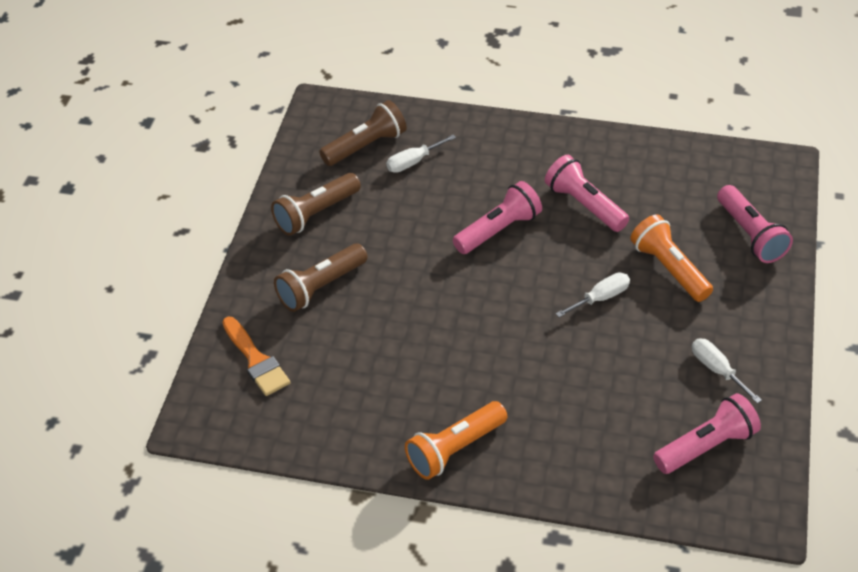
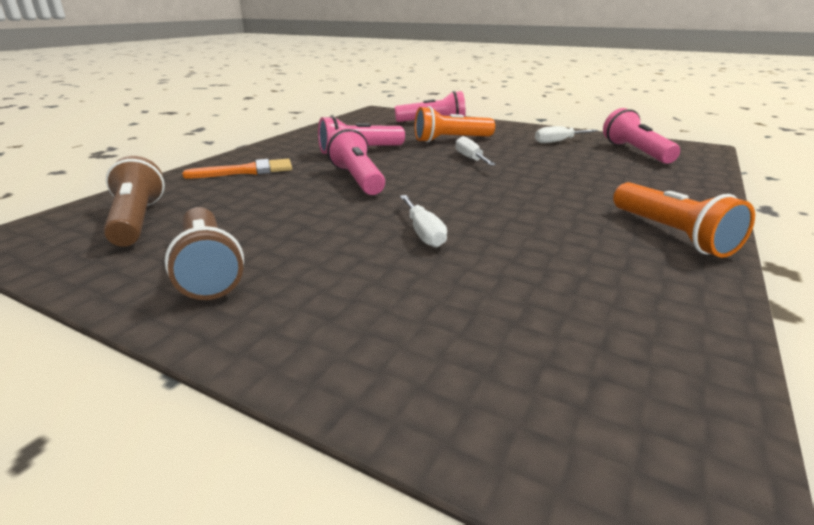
camera: 75 degrees left, 20 degrees down
orange brush [222,317,291,396] -> orange brush moved to [182,159,292,179]
brown flashlight [274,243,368,312] -> none
white screwdriver [386,135,456,173] -> white screwdriver moved to [400,195,447,248]

